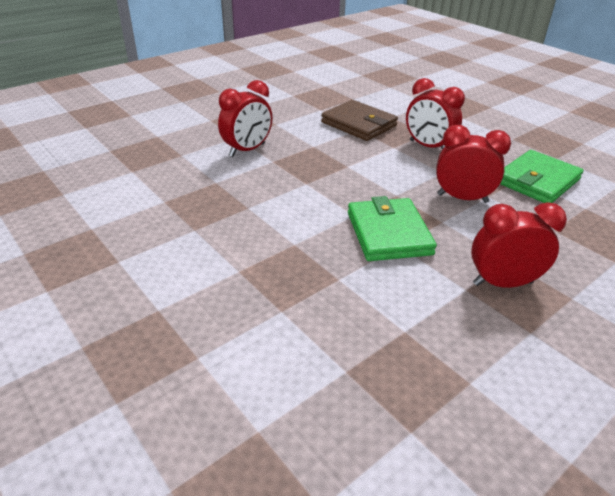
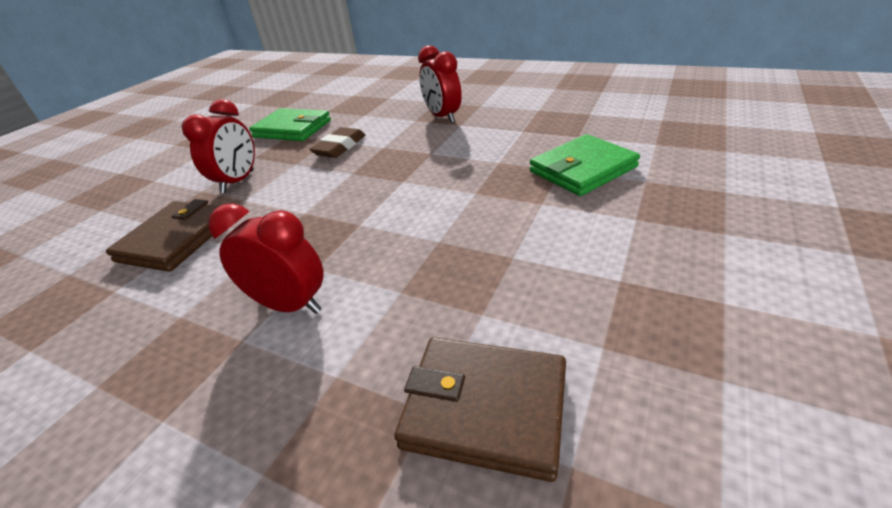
camera: 110 degrees left, 0 degrees up
green wallet [348,196,437,261] -> green wallet moved to [530,134,640,196]
red clock [436,125,511,203] -> brown eraser [309,127,365,158]
none -> brown wallet [394,337,566,482]

